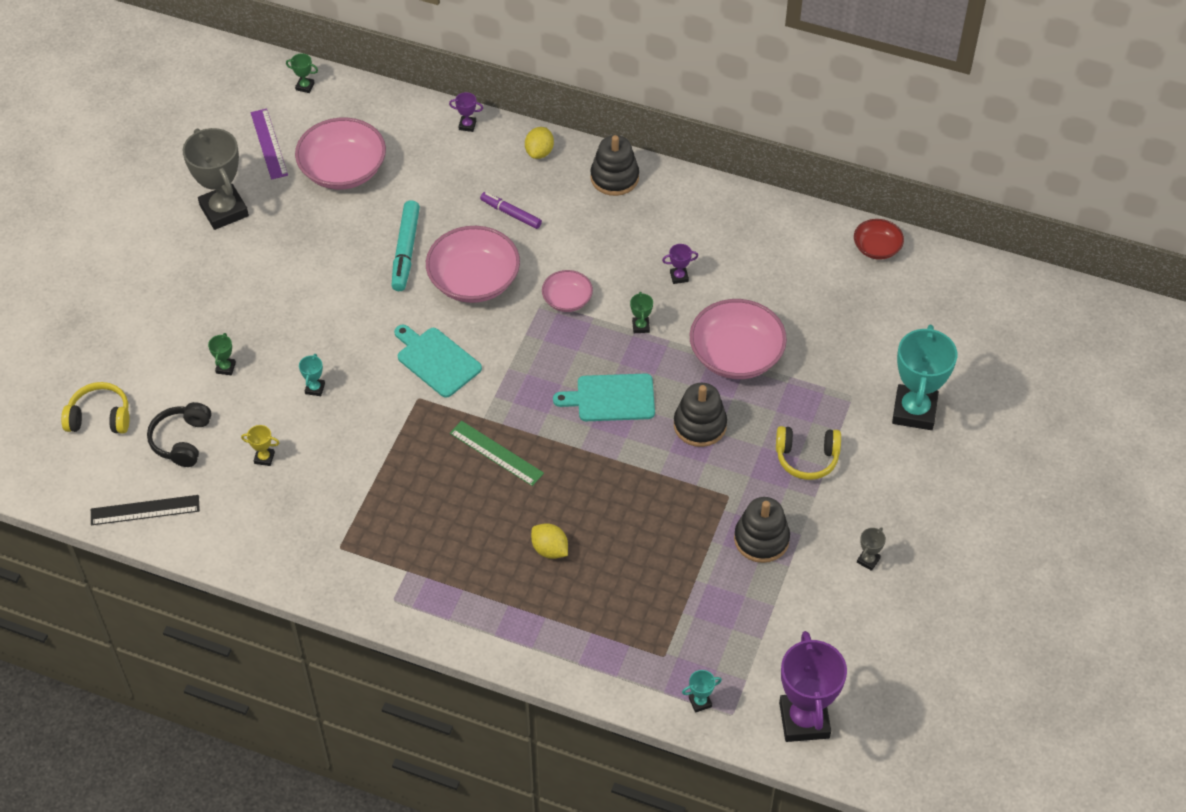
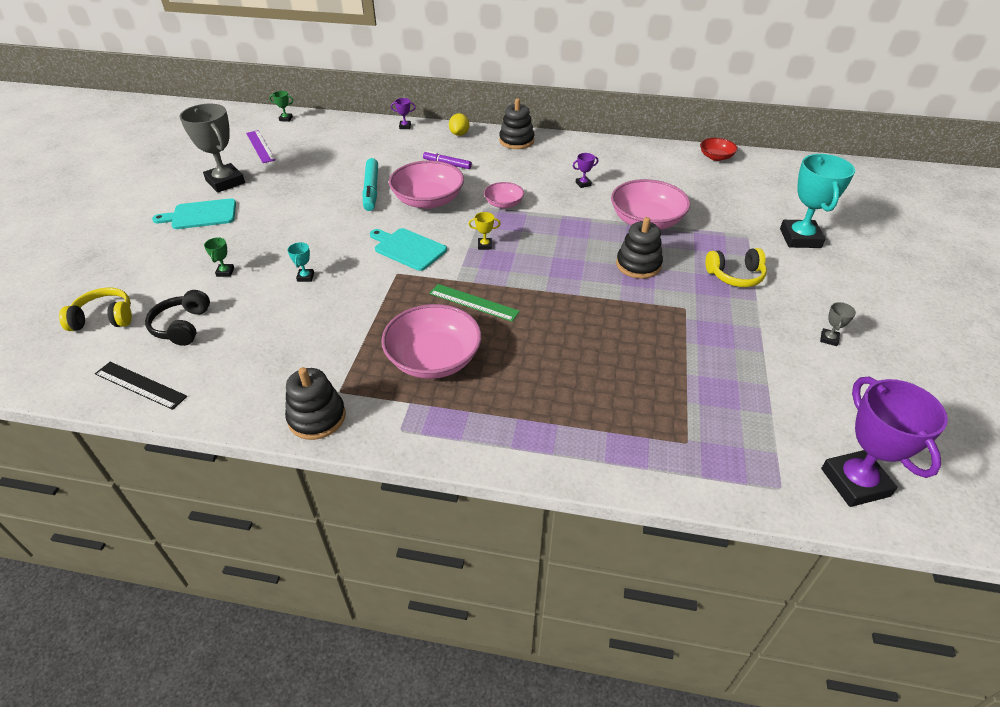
camera: 10 degrees left, 10 degrees down
black ruler [91,495,200,525] -> black ruler turned 45 degrees clockwise [95,362,187,410]
yellow trophy [241,425,279,466] -> yellow trophy moved to [469,212,501,250]
pink bowl [295,118,386,190] -> pink bowl moved to [381,304,482,379]
yellow lemon [531,523,568,559] -> none
turquoise cutting board [553,374,655,421] -> turquoise cutting board moved to [152,198,236,229]
green trophy [630,292,653,333] -> none
turquoise trophy [682,670,722,713] -> none
black stacking toy [734,497,790,563] -> black stacking toy moved to [285,367,346,440]

